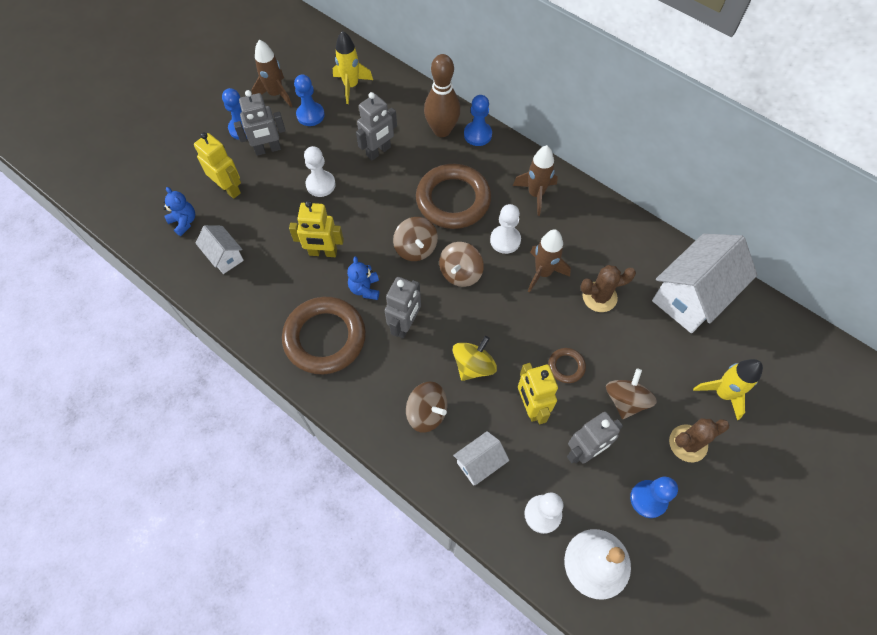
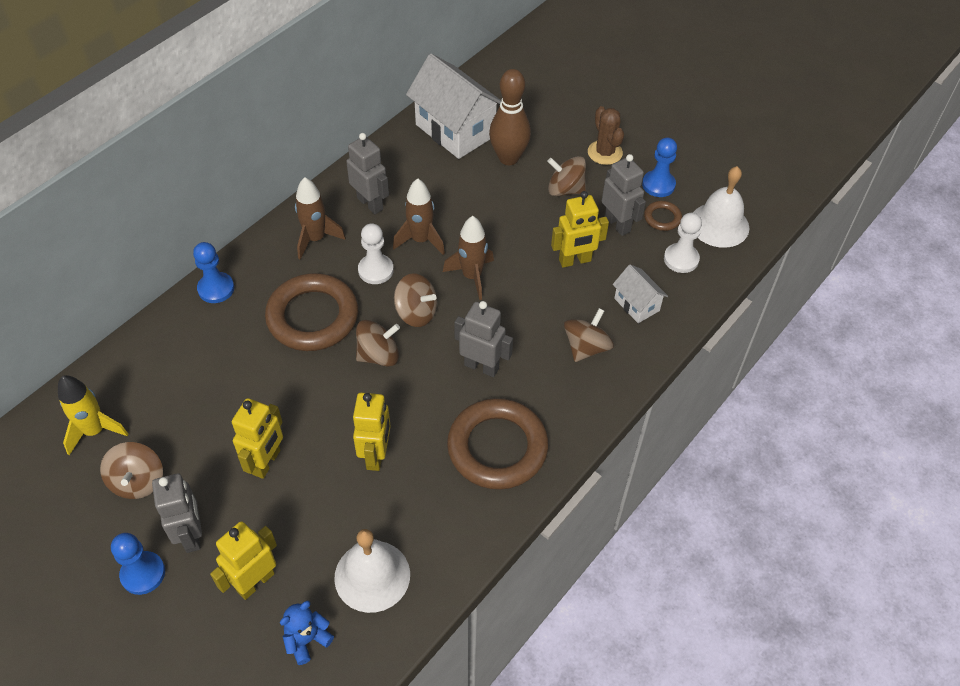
camera: 90 degrees left, 10 degrees down
white house [195,225,244,274] -> white bell [334,529,410,613]
brown rocket [251,39,292,107] -> brown rocket moved to [443,216,494,300]
blue pawn [294,75,325,126] -> brown spinning top [100,442,163,499]
white pawn [304,146,336,197] -> yellow robot [232,398,283,479]
blue teddy bear [347,257,379,300] -> none
grey robot [356,92,397,160] -> grey robot moved to [346,133,389,214]
brown bowling pin [424,54,461,137] -> brown bowling pin moved to [489,69,531,165]
yellow spinning top [452,336,497,381] -> none
brown ring [548,348,586,383] -> brown ring moved to [644,201,682,231]
brown cactus [580,265,636,312] -> none
yellow rocket [693,359,763,420] -> none

